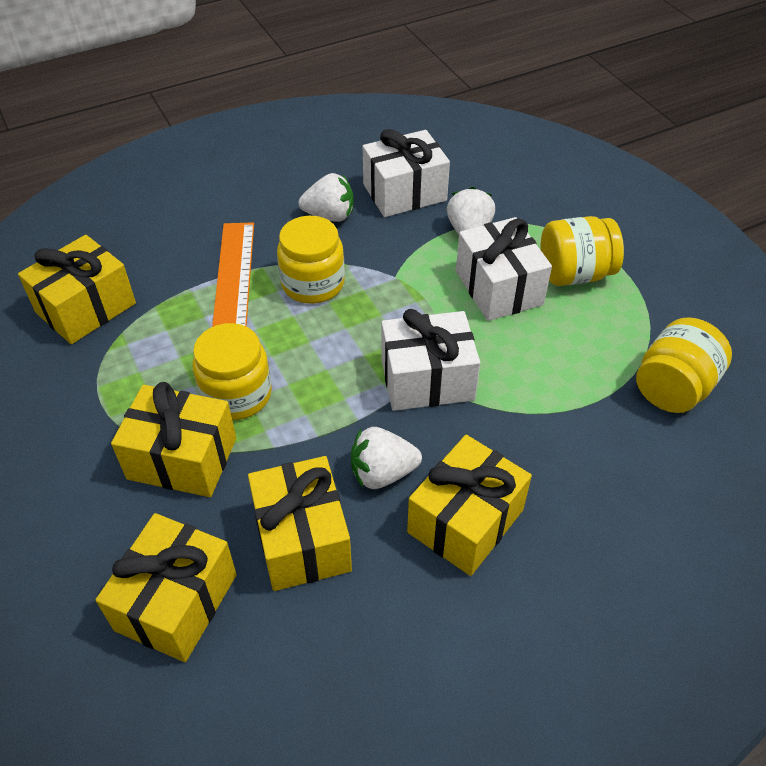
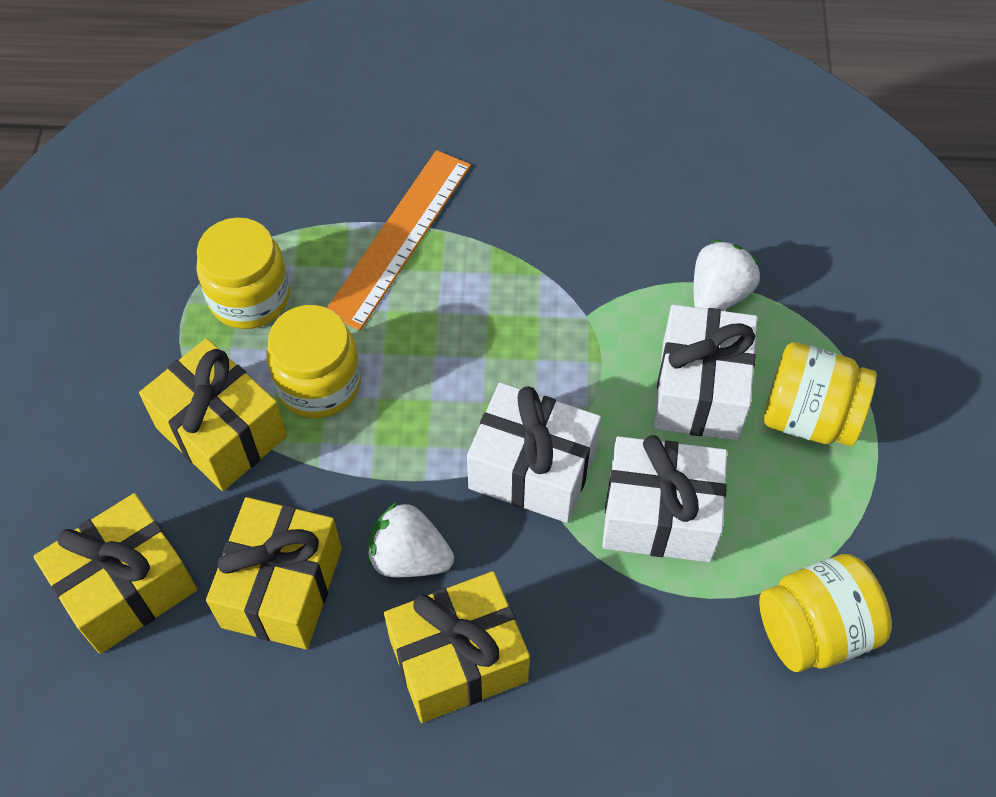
camera: 30 degrees right, 10 degrees up
yellow gift [18,235,136,344] -> none
yellow jar [277,216,345,304] -> yellow jar moved to [196,218,290,329]
white strawberry [299,173,354,222] -> none
white gift [363,129,450,217] -> white gift moved to [602,435,727,562]

